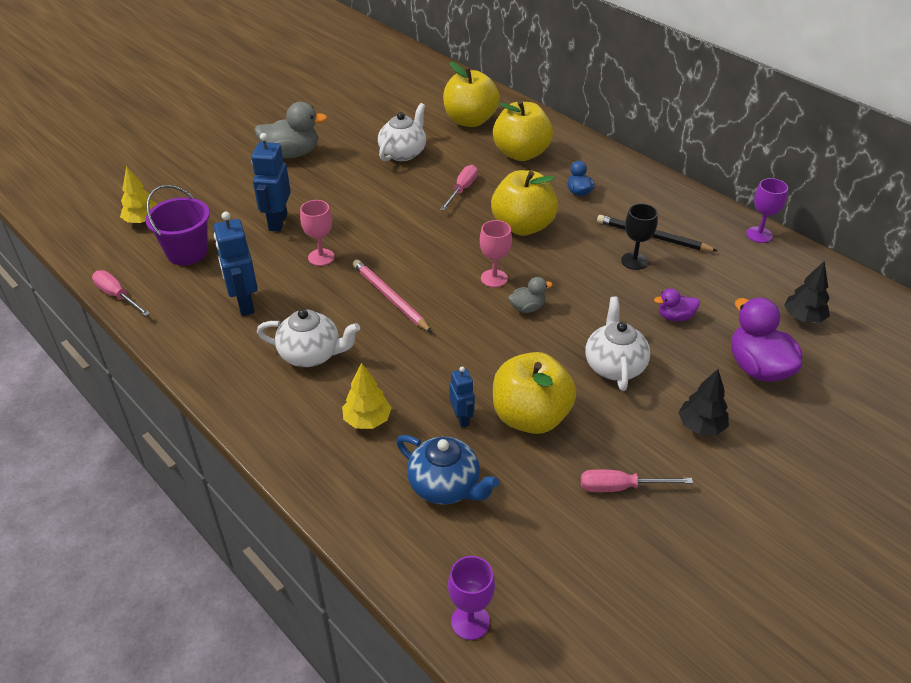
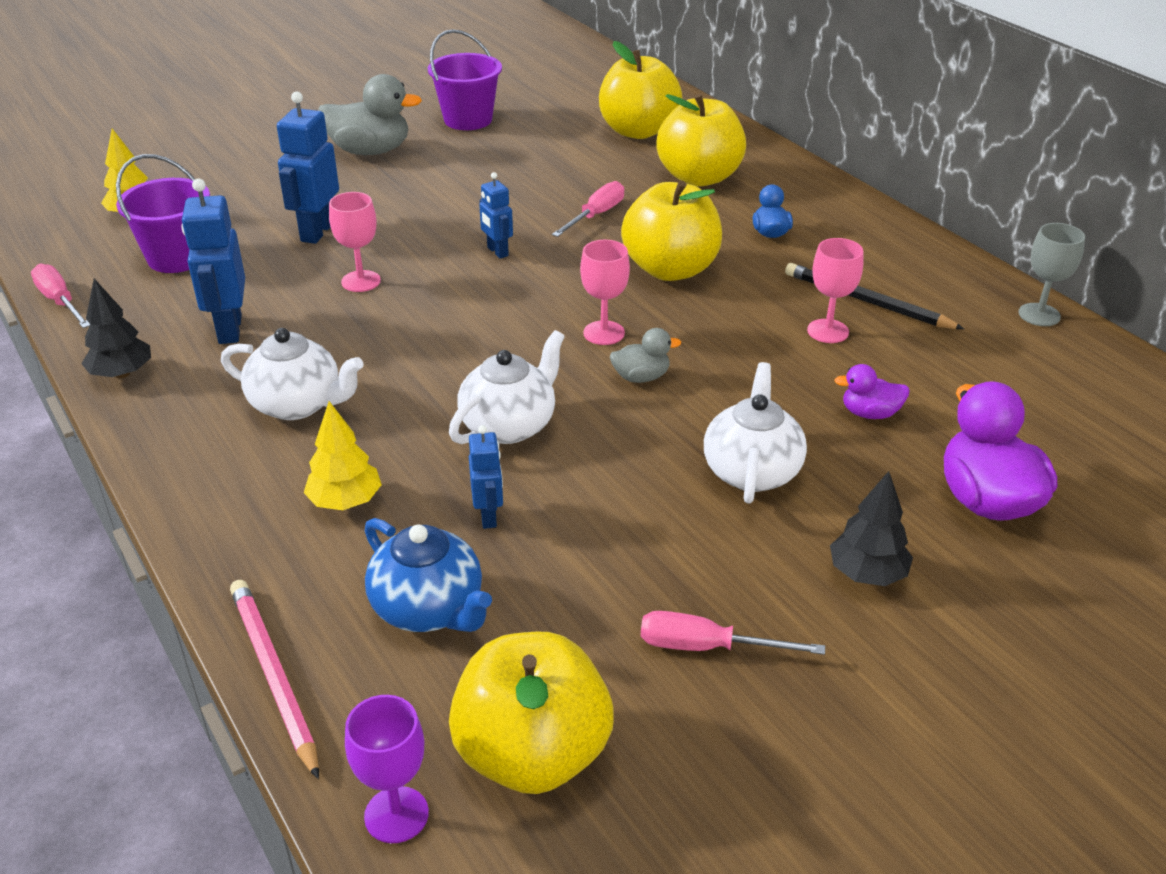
camera: 10 degrees right, 5 degrees down
pink pencil [353,260,432,333] -> pink pencil moved to [230,580,319,779]
white teapot [378,103,426,161] -> white teapot moved to [449,330,565,444]
yellow apple [493,352,577,434] -> yellow apple moved to [449,632,613,794]
black goblet [621,203,658,270] -> pink goblet [807,238,863,343]
purple goblet [746,178,788,243] -> grey goblet [1018,223,1085,326]
black tree [784,261,830,323] -> black tree moved to [81,279,151,378]
none -> purple bucket [428,29,502,130]
none -> blue robot [479,172,513,259]

